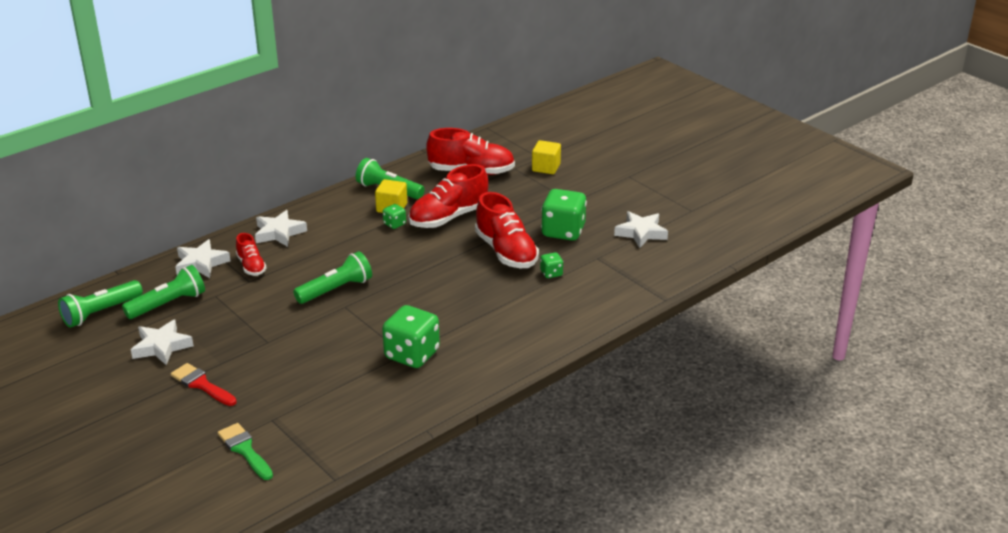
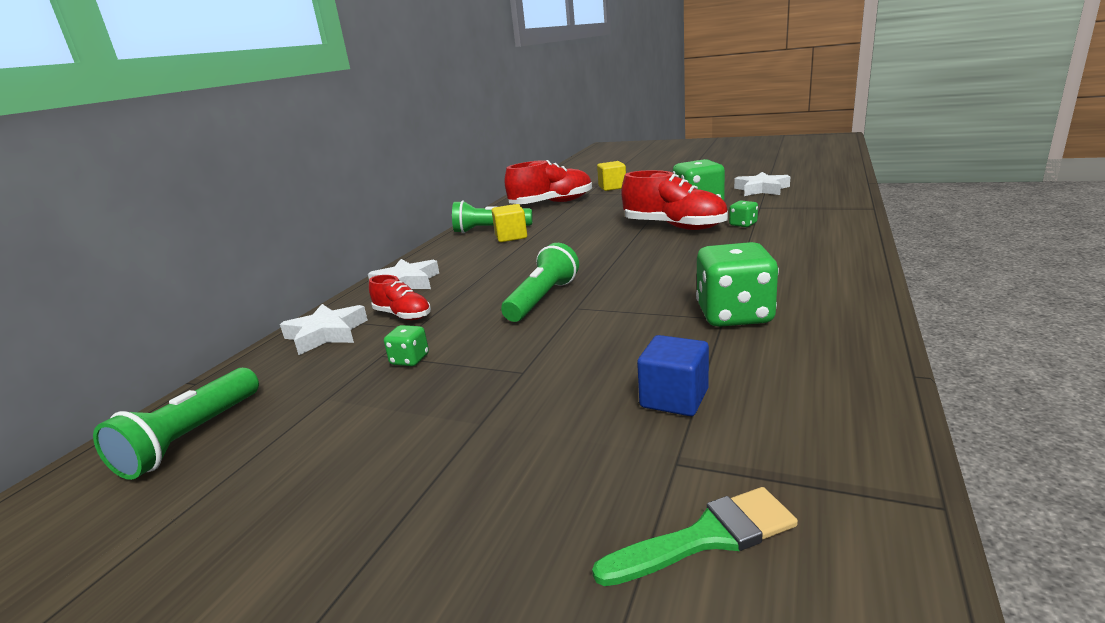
camera: 25 degrees left, 10 degrees down
green flashlight [122,265,205,319] -> none
white star [131,319,194,365] -> none
red brush [171,363,237,406] -> none
green brush [218,423,273,480] -> green brush turned 135 degrees clockwise [592,487,798,586]
green dice [383,204,406,229] -> green dice moved to [384,325,429,366]
red shoe [408,164,488,228] -> none
none -> blue cube [637,335,709,416]

